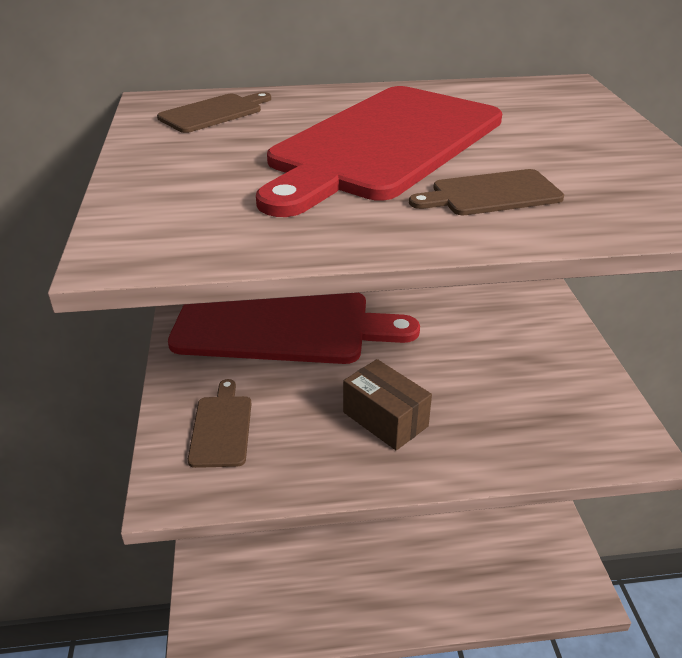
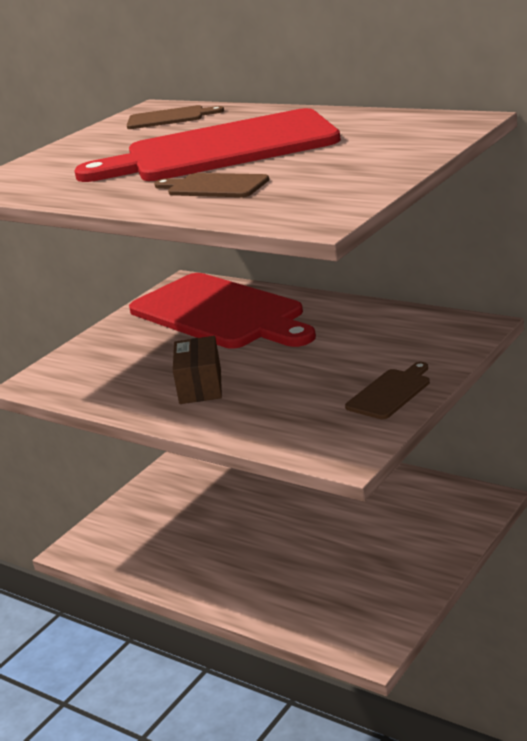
camera: 45 degrees right, 10 degrees down
brown cutting board [188,379,251,468] -> brown cutting board moved to [345,362,430,419]

